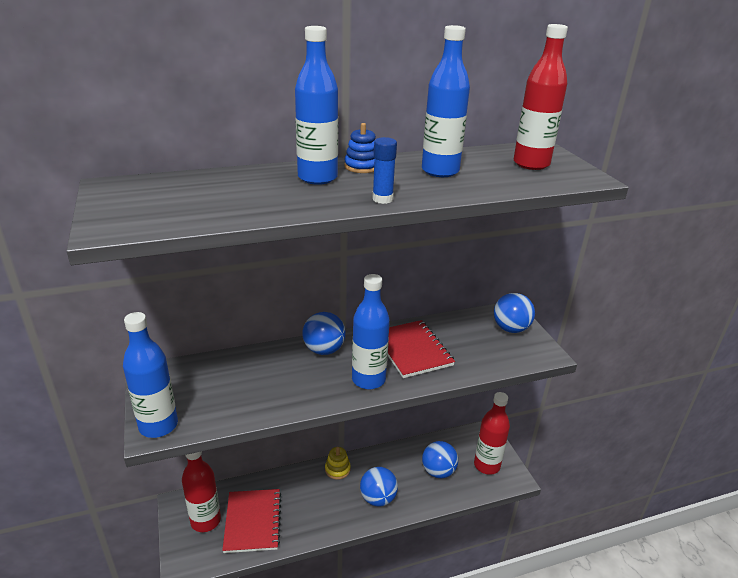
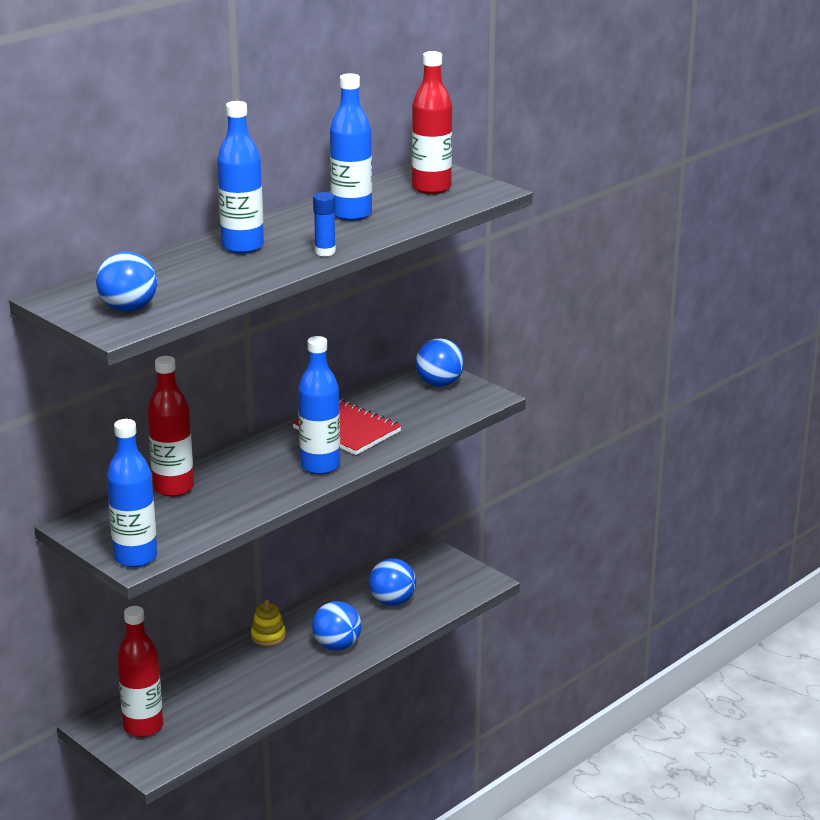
camera: 25 degrees left, 5 degrees down
red notebook [222,489,281,553] -> none
blue ball [302,312,346,355] -> blue ball moved to [96,251,157,312]
blue stacking toy [344,123,376,173] -> none
red bottle [474,392,510,475] -> red bottle moved to [147,356,194,497]

